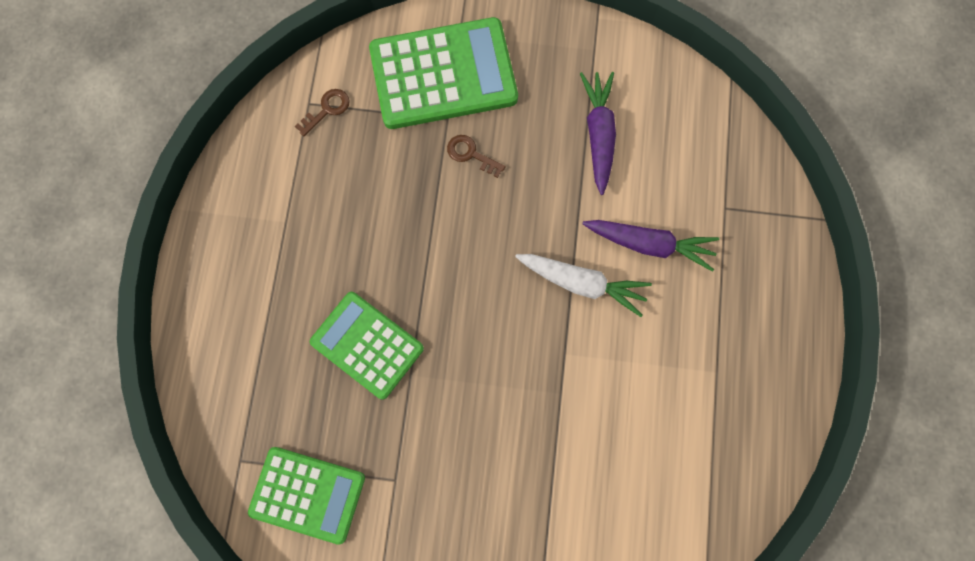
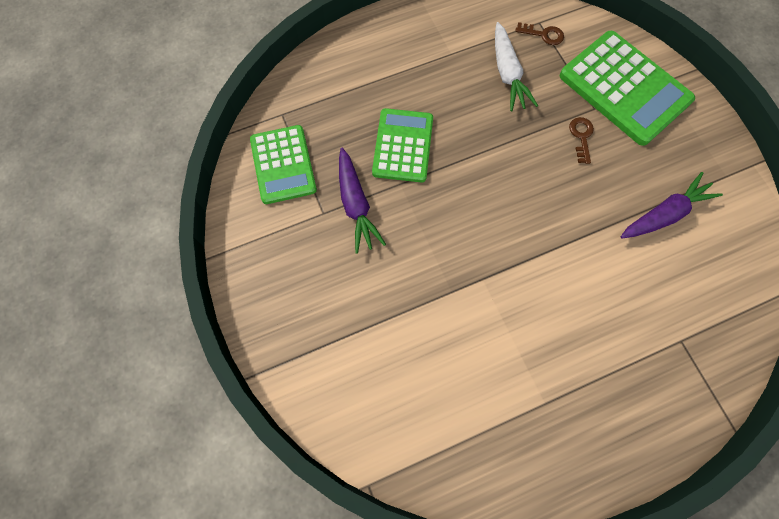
camera: 60 degrees right, 5 degrees down
white carrot [515,254,652,317] -> white carrot moved to [495,22,538,111]
purple carrot [583,220,719,272] -> purple carrot moved to [339,147,386,254]

